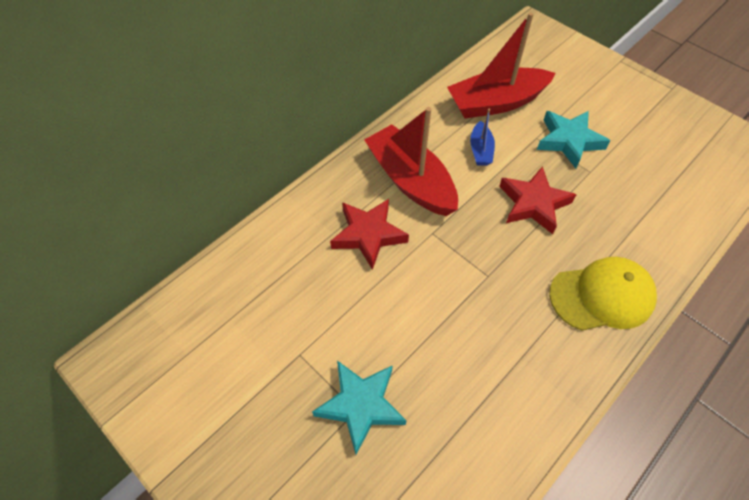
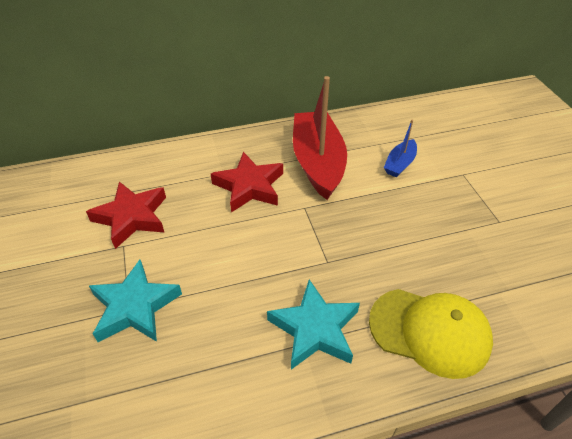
camera: 30 degrees right, 10 degrees down
red boat [447,12,556,118] -> none
red star [499,166,577,234] -> red star moved to [86,182,166,249]
turquoise star [537,111,610,168] -> turquoise star moved to [267,279,360,370]

